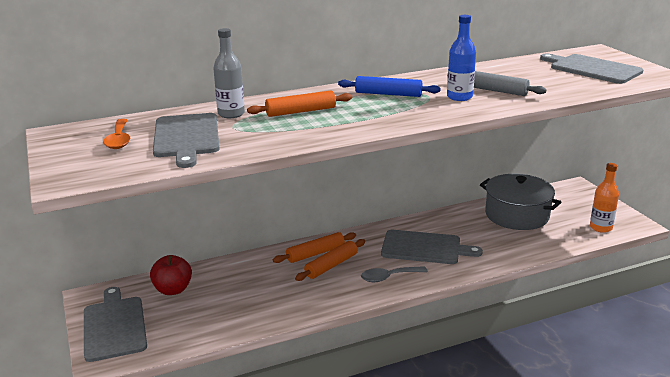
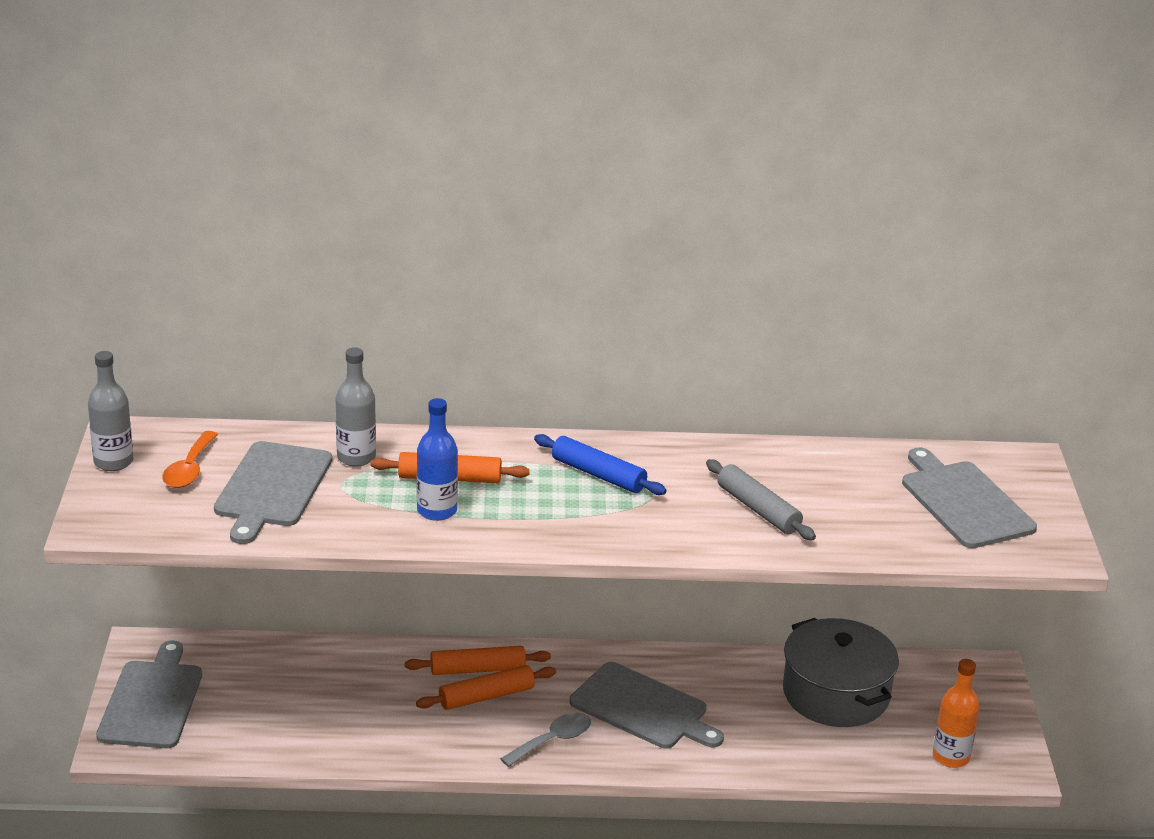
camera: 20 degrees right, 5 degrees up
red apple [150,255,192,295] -> none
grey spoon [361,266,428,282] -> grey spoon turned 135 degrees clockwise [500,713,591,767]
blue bottle [447,15,476,101] -> blue bottle moved to [417,398,458,521]
none -> grey bottle [88,351,133,471]

